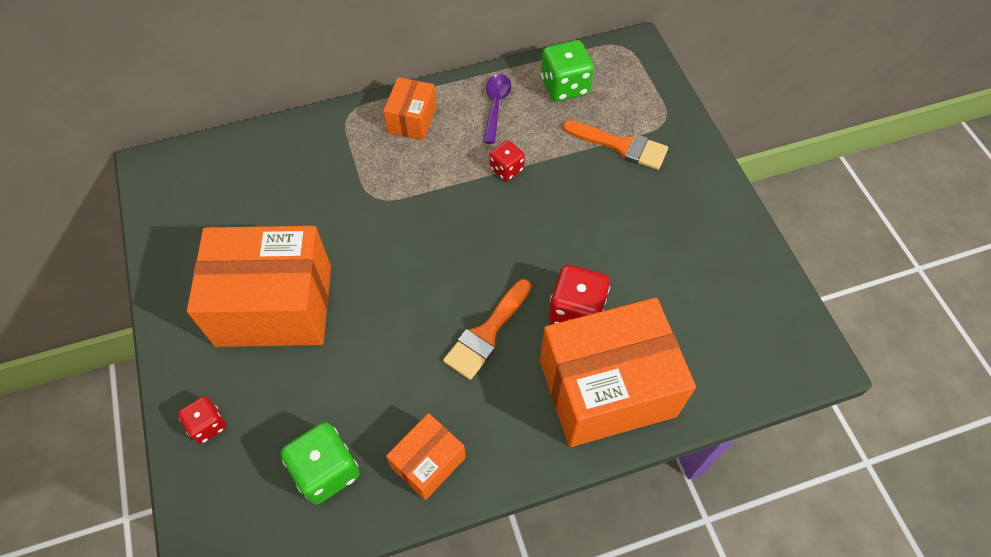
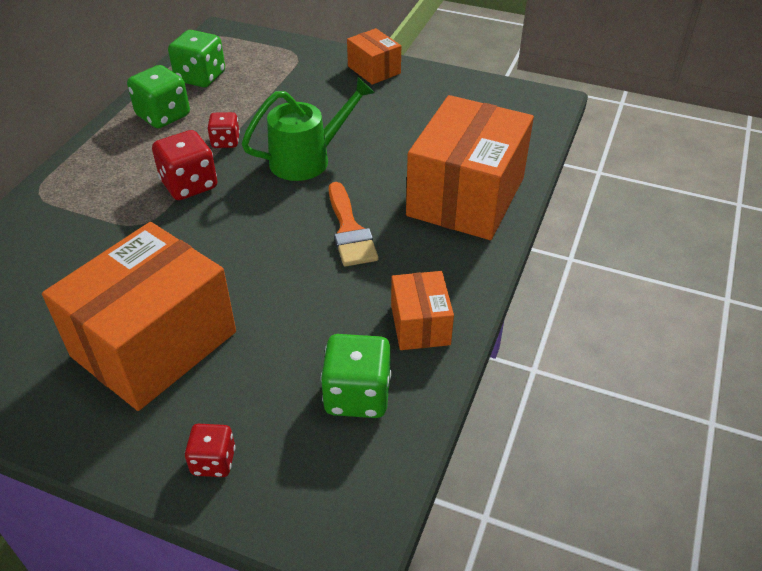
camera: 50 degrees left, 15 degrees down
orange box [383,77,437,140] -> orange box moved to [347,28,401,85]
purple spoon [483,74,511,144] -> green dice [127,65,190,128]
red dice [549,265,610,324] -> red dice moved to [152,130,218,200]
orange brush [563,120,668,170] -> none
none -> green watering can [242,77,375,181]

